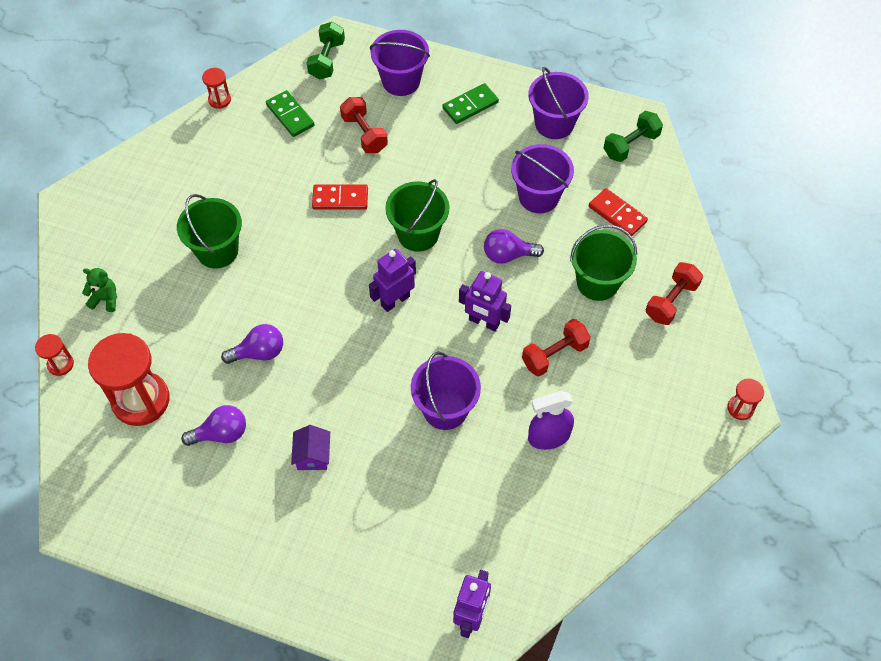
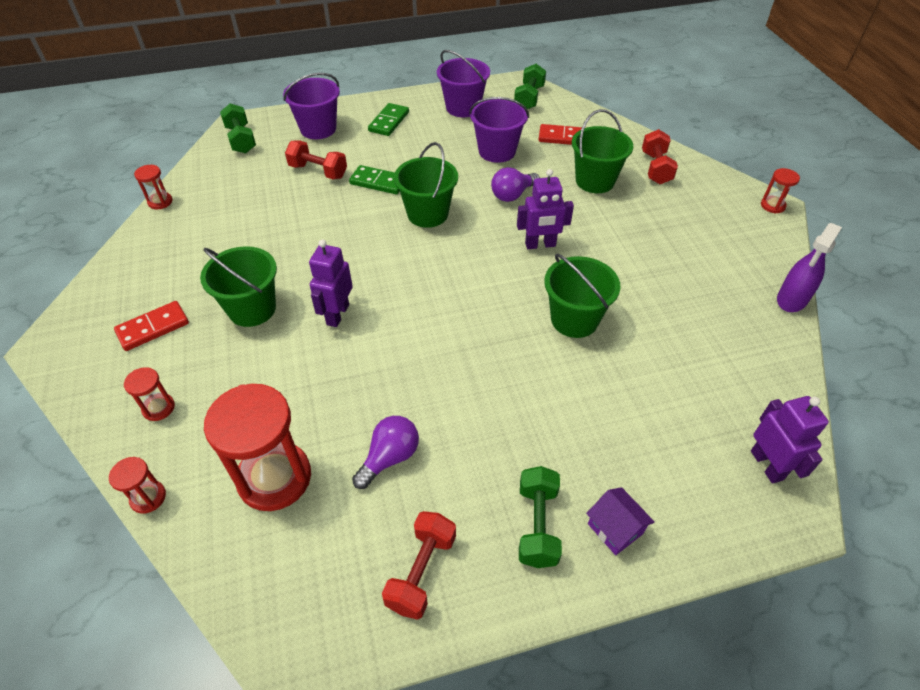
camera: 35 degrees left, 10 degrees down
green teddy bear [82,268,117,312] -> red hourglass [124,367,175,421]
purple light bulb [221,324,283,364] -> none
green domino [266,90,315,137] -> green domino moved to [349,165,400,194]
purple house [291,425,330,470] -> purple house moved to [586,487,655,555]
red domino [312,184,368,210] -> red domino moved to [114,301,189,351]
purple robot [369,249,416,312] -> purple robot moved to [309,239,353,327]
purple bucket [411,352,481,430] -> green bucket [544,253,620,338]
red dumbbell [522,319,591,377] -> red dumbbell moved to [382,511,456,620]
purple spray bottle [528,391,574,450] -> purple spray bottle moved to [777,223,842,312]
none -> green dumbbell [519,466,562,568]

